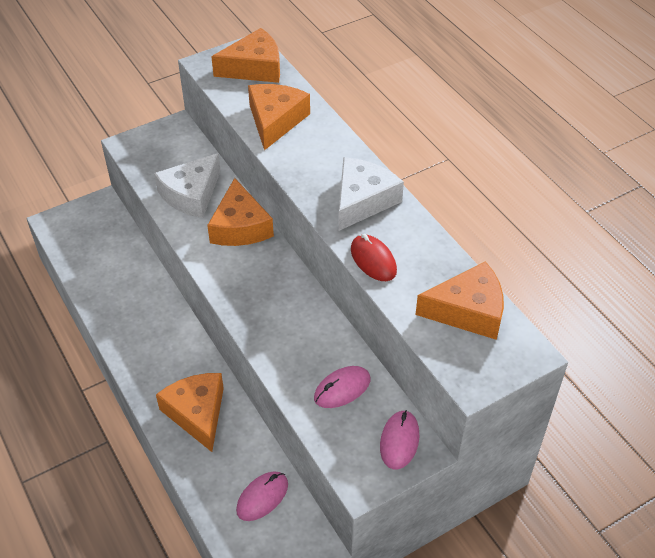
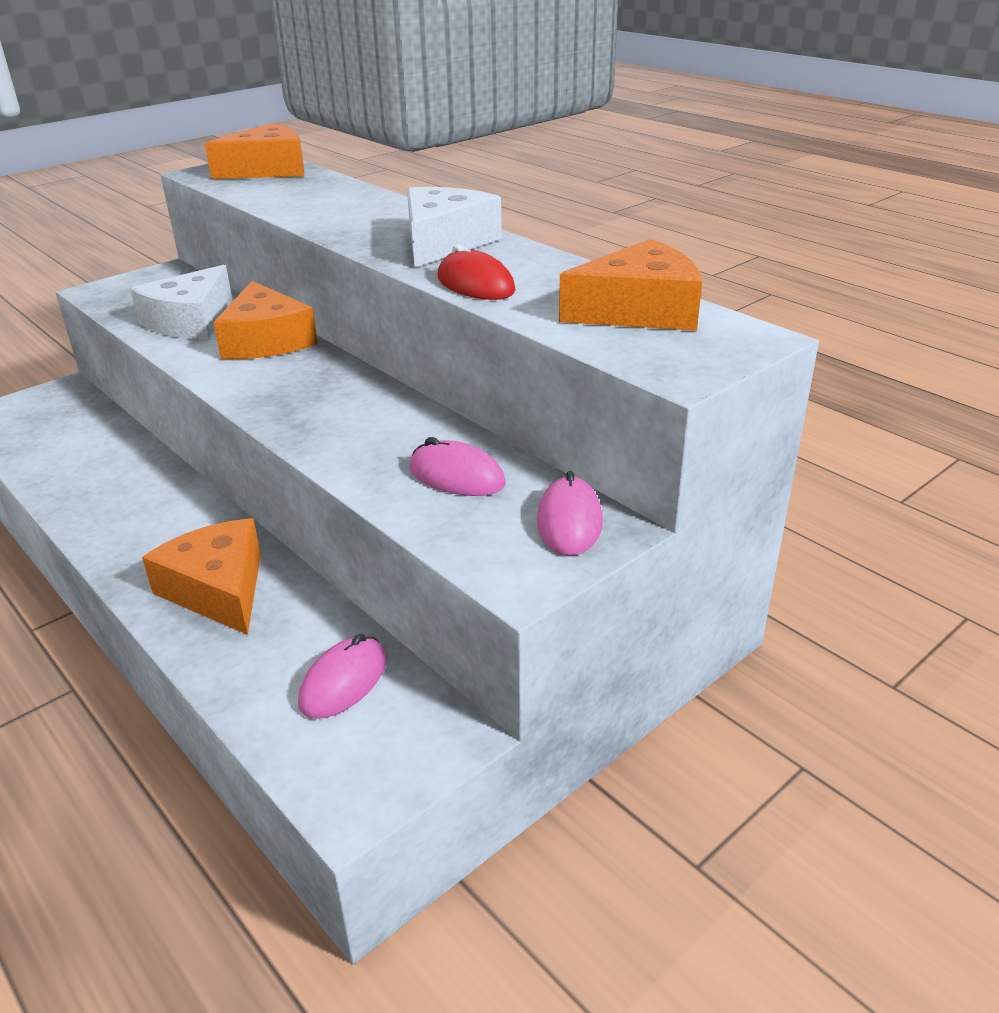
camera: 10 degrees left, 15 degrees down
orange cheese [248,84,310,150] -> none
pink mouse [314,366,370,408] -> pink mouse turned 75 degrees clockwise [410,437,506,496]

